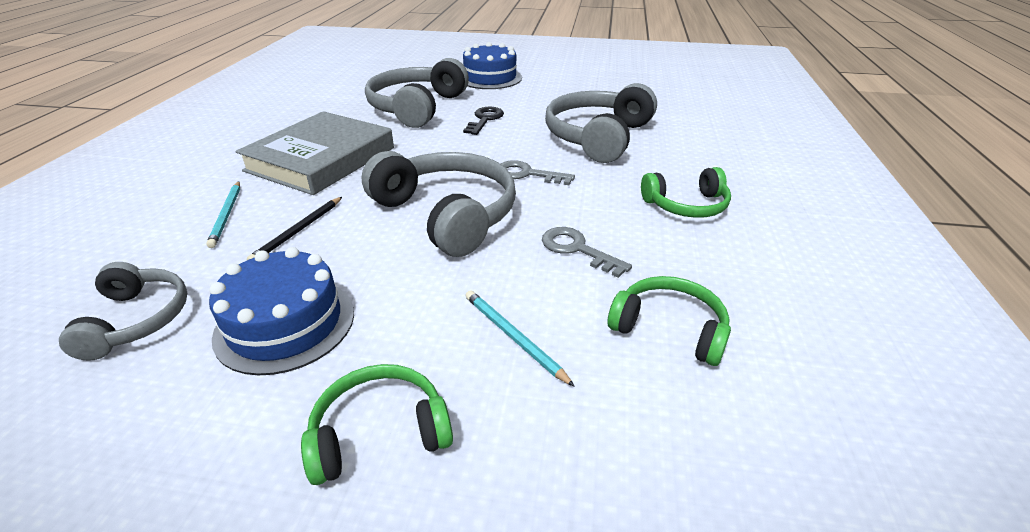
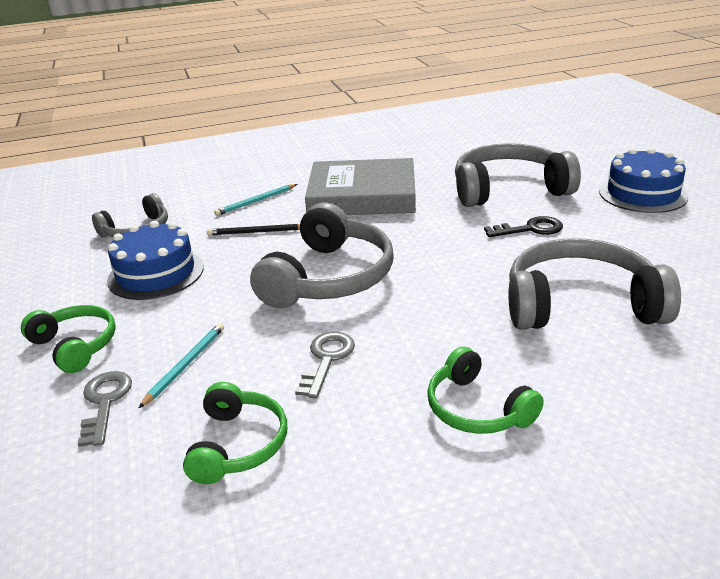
camera: 65 degrees right, 5 degrees down
grey key [500,160,575,185] -> grey key moved to [78,371,132,447]

